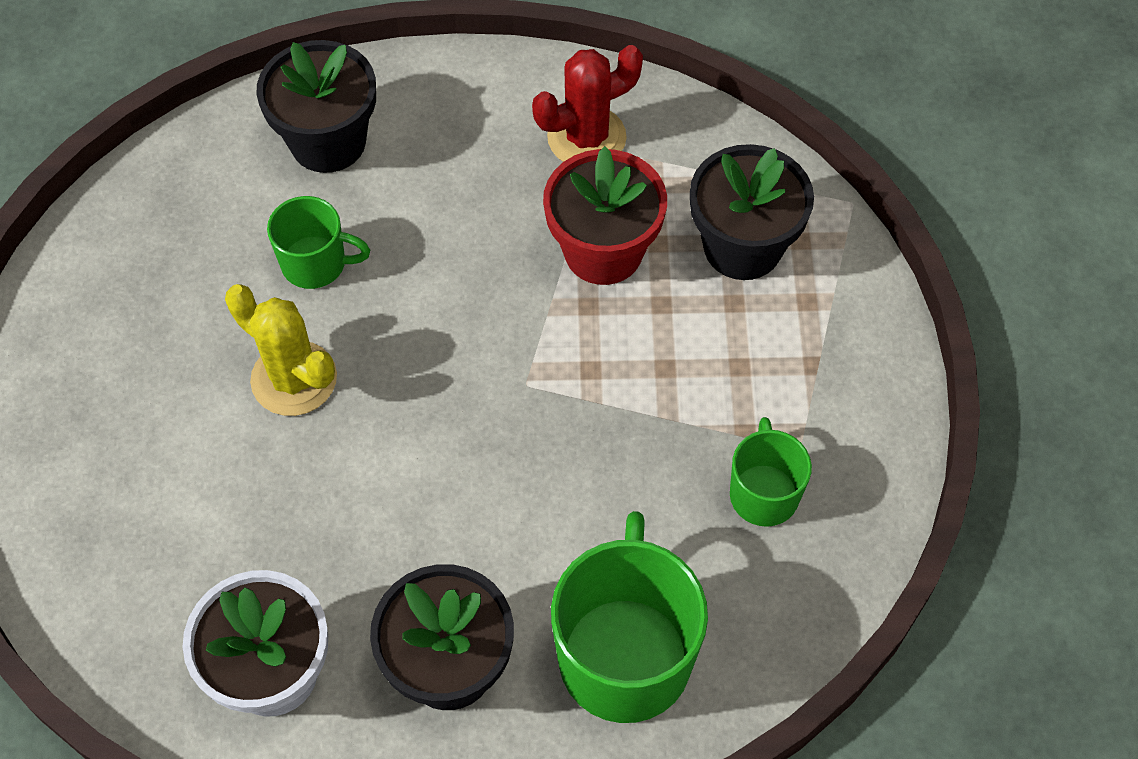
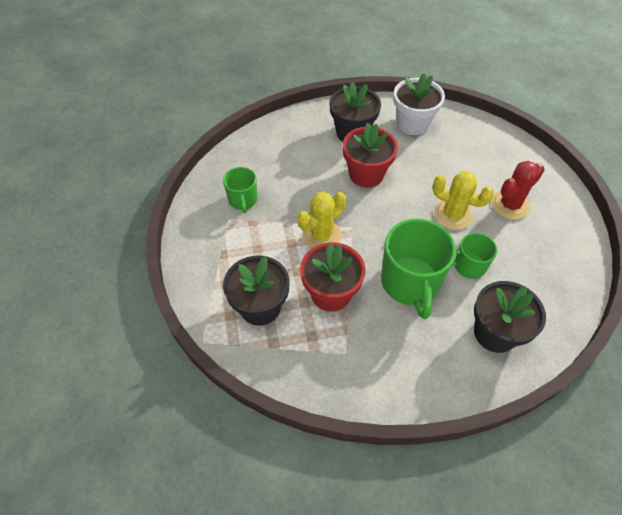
camera: 170 degrees right, 5 degrees down
red cactus [532,45,643,162] -> red cactus moved to [491,161,545,220]
green mug [551,511,708,723] -> green mug moved to [381,219,456,319]
none -> yellow cactus [298,191,347,248]
none -> red flower pot [343,123,398,188]

